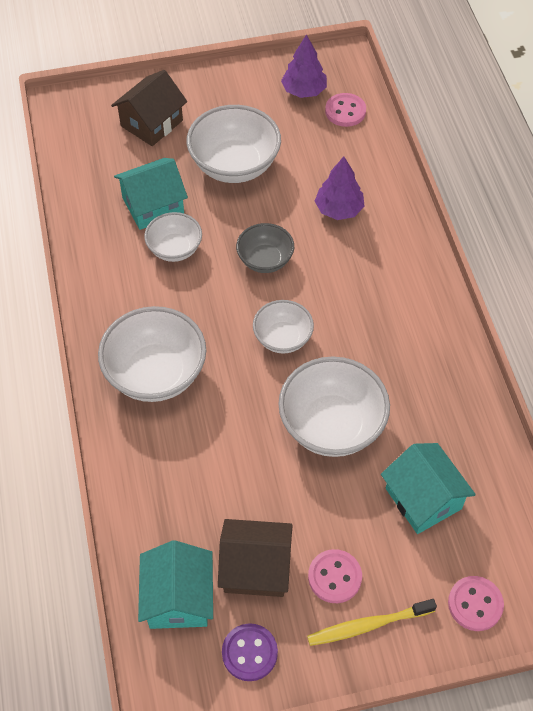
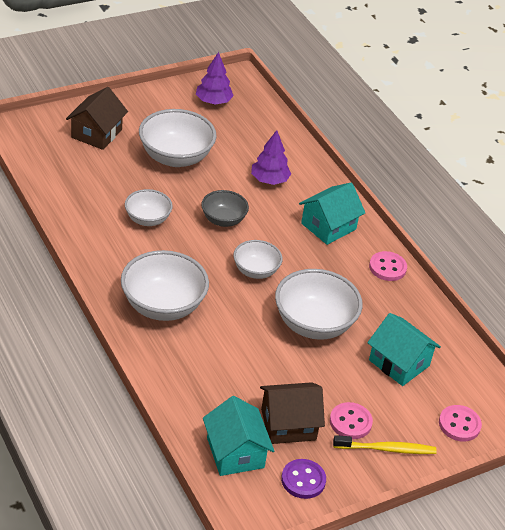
camera: 20 degrees left, 15 degrees down
turquoise house [114,158,188,230] -> turquoise house moved to [299,182,365,245]
yellow toothbrush [307,599,437,646] -> yellow toothbrush turned 150 degrees counterclockwise [333,435,437,454]
pink button [325,93,366,127] -> pink button moved to [369,251,407,281]

